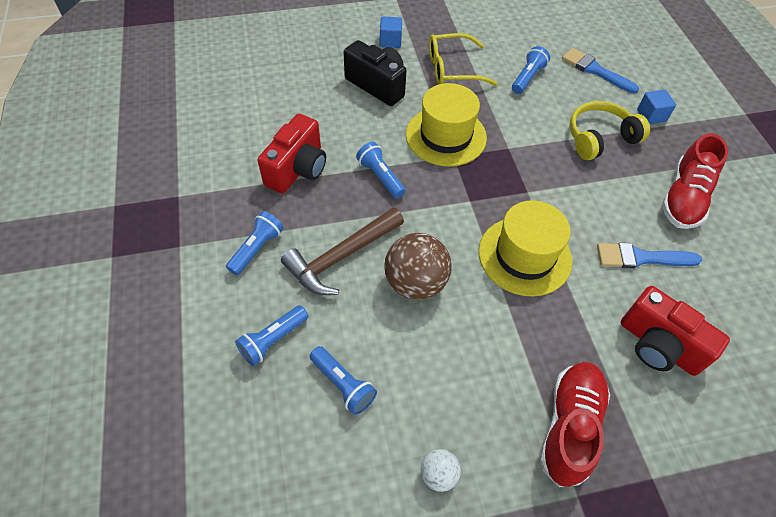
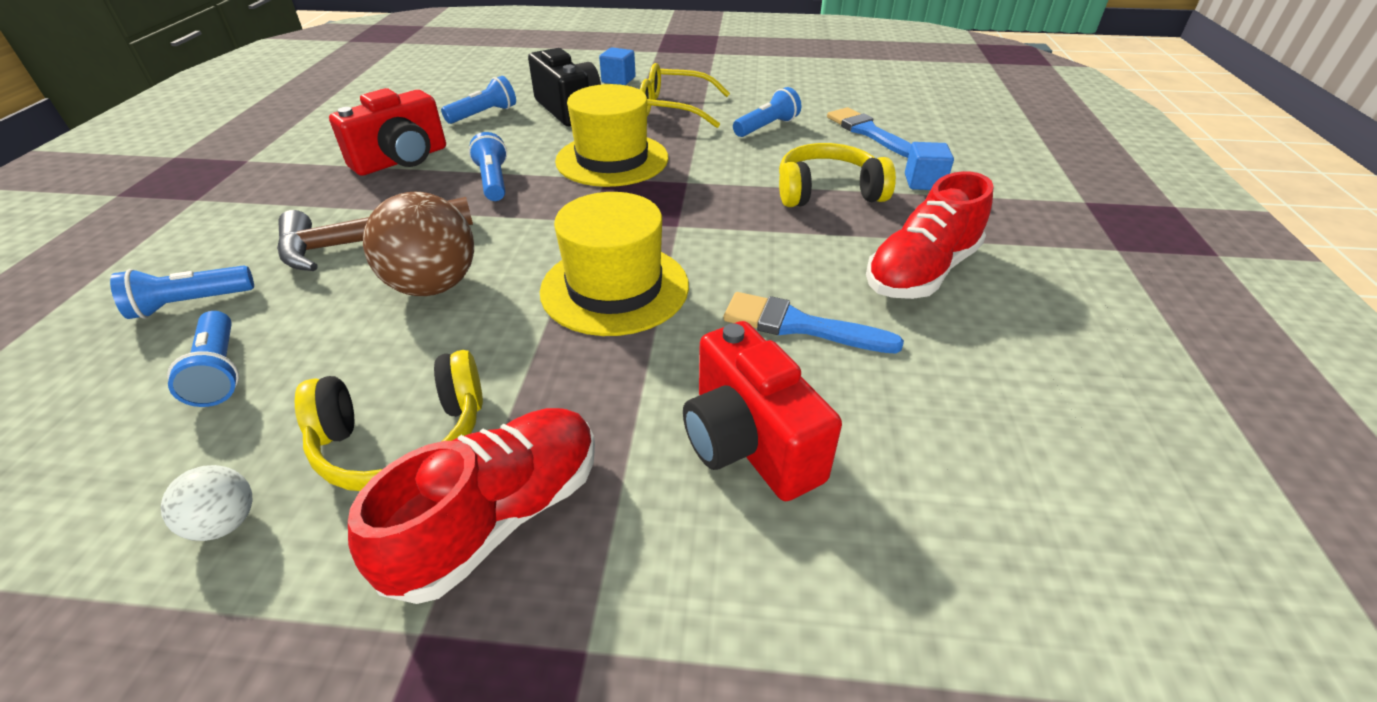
camera: 20 degrees right, 15 degrees down
blue flashlight [226,211,284,275] -> blue flashlight moved to [441,76,516,124]
none -> yellow headphones [295,350,483,491]

